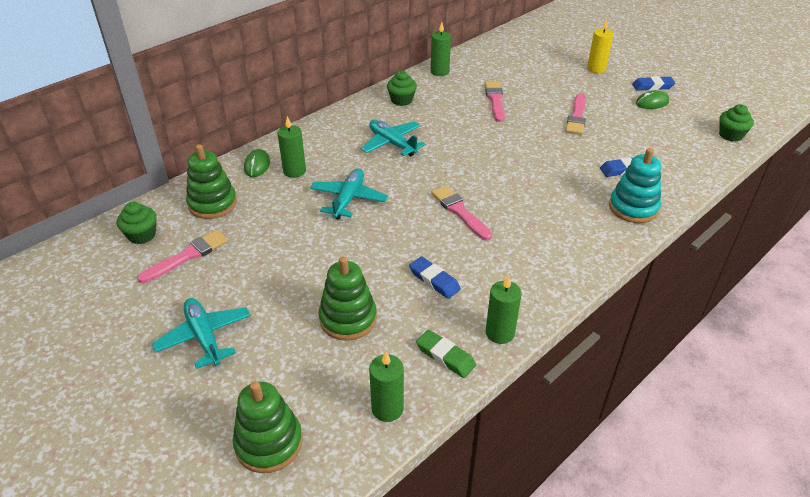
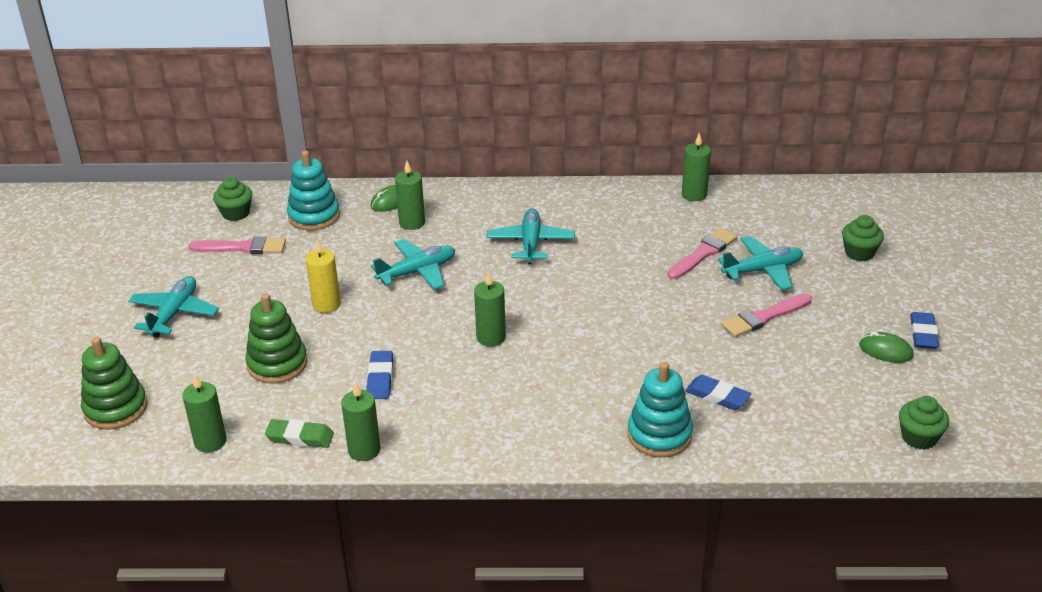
camera: 45 degrees right, 5 degrees down
green stacking toy [186,144,237,219] -> turquoise stacking toy [287,151,340,230]
green cupcake [387,71,417,106] -> green cupcake moved to [842,215,884,261]
green eraser [416,330,476,378] -> green eraser turned 75 degrees counterclockwise [265,419,334,448]
pink brush [431,186,492,241] -> green candle [474,271,506,347]
yellow candle [587,19,614,73] -> yellow candle moved to [305,239,341,313]
blue eraser [632,76,675,91] -> blue eraser turned 60 degrees clockwise [910,312,939,349]
none -> turquoise plane [718,236,803,290]

